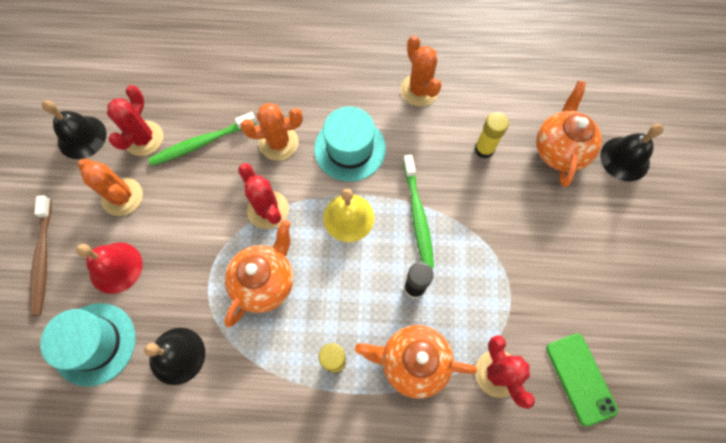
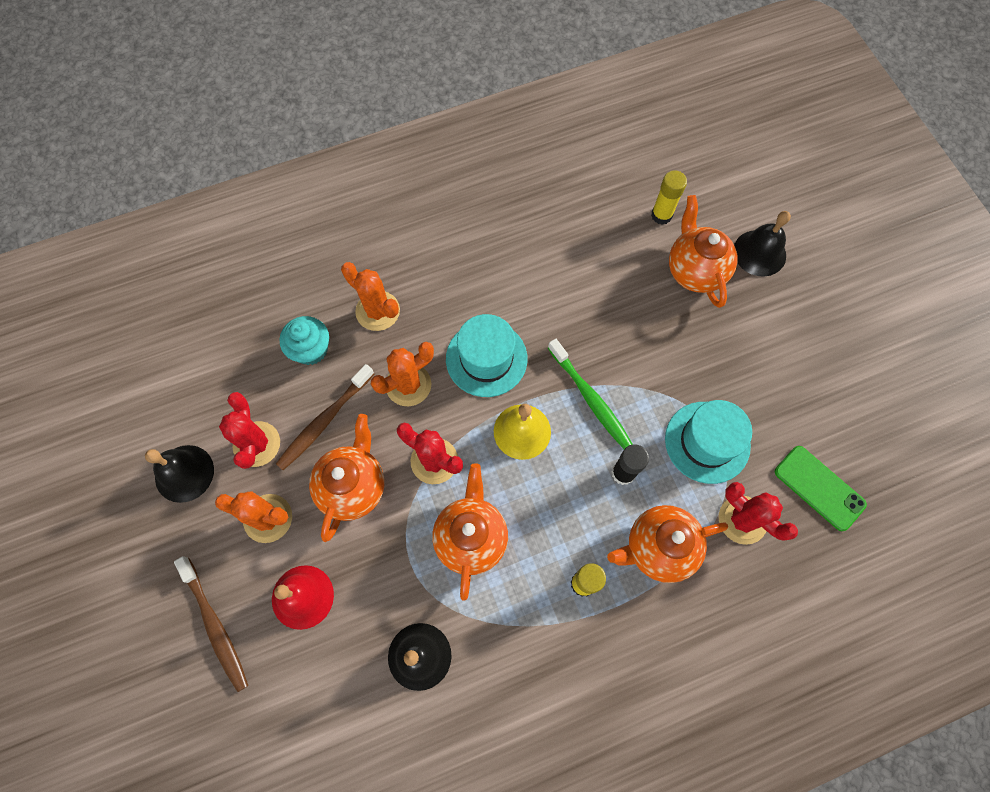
camera: 25 degrees left, 0 degrees up
turquoise hat [40,303,136,387] -> turquoise hat moved to [665,400,752,484]
green toothbrush [148,112,257,166] -> brown toothbrush [276,364,374,470]
orange cactus [401,35,441,106] -> orange cactus moved to [341,262,400,331]
yellow glue stick [475,112,509,159] -> yellow glue stick moved to [651,170,687,225]
none -> turquoise cupcake [280,316,329,365]
none -> orange teapot [309,414,384,542]

